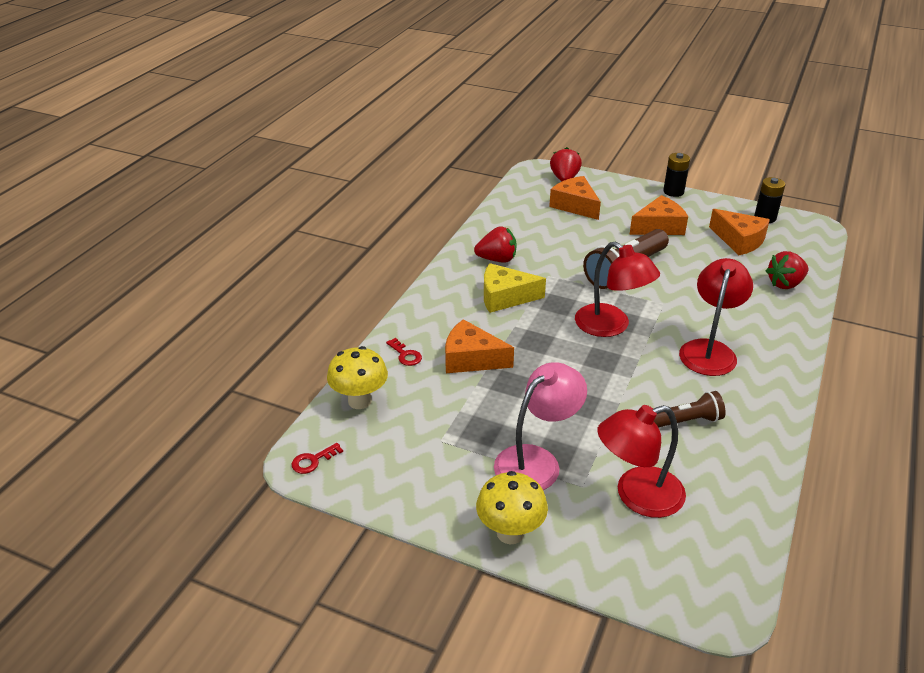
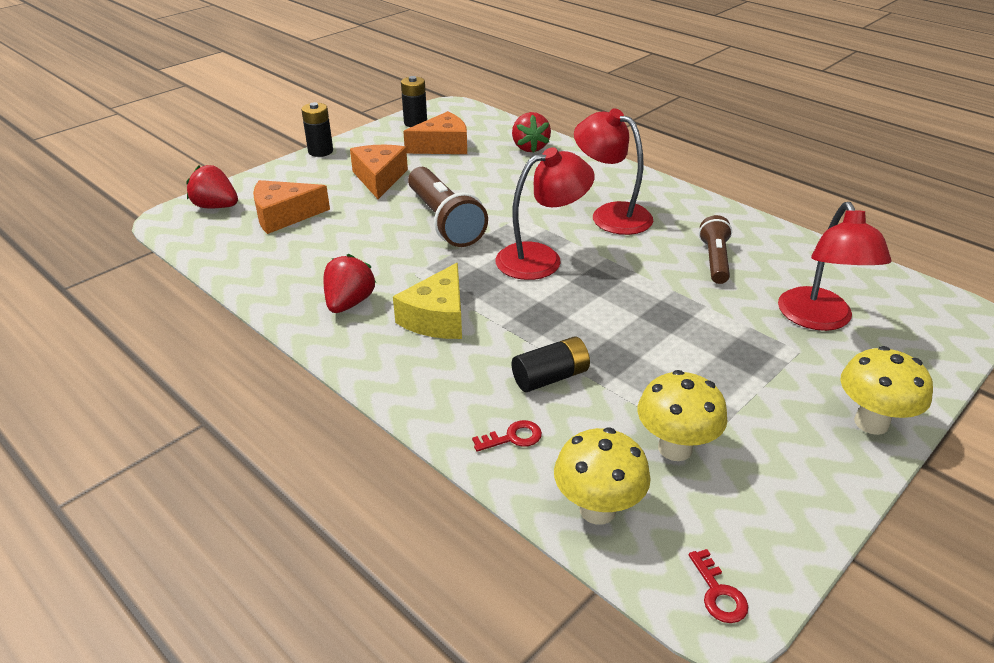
camera: 70 degrees left, 0 degrees up
orange cheese [445,319,514,373] -> black battery [512,336,590,392]
pink lamp [494,362,587,490] -> none
none -> yellow mushroom [638,370,728,461]

